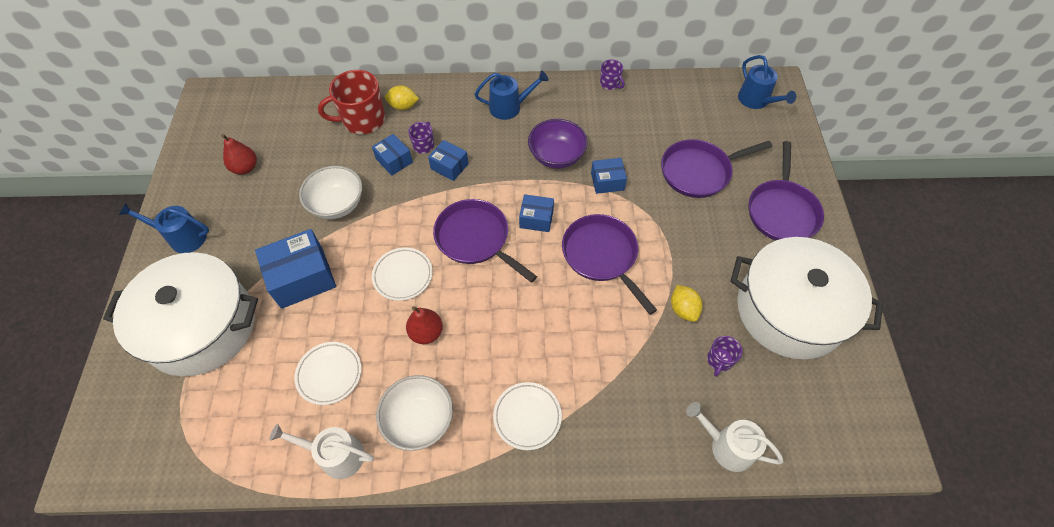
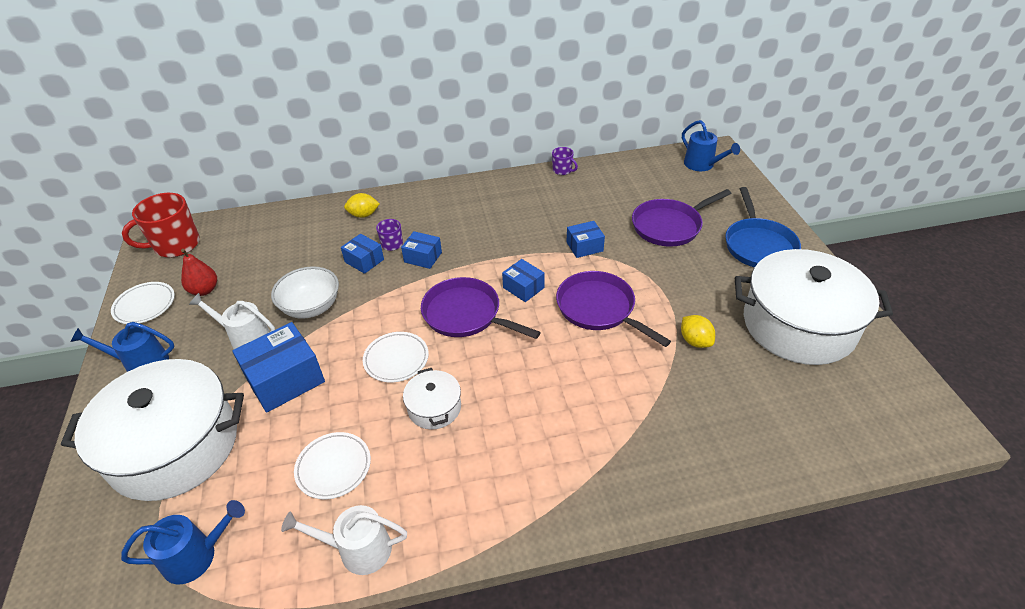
camera: 10 degrees left, 15 degrees down
red mug [318,70,385,134] -> red mug moved to [122,193,200,257]
white bowl [376,375,453,451] -> none
red pear [406,306,443,344] -> white pot [403,368,461,429]
blue watering can [475,71,549,120] -> blue watering can moved to [121,500,245,584]
white plate [493,382,562,450] -> white plate moved to [111,282,175,324]
blue box [519,194,554,232] -> blue box turned 45 degrees clockwise [502,259,545,302]
purple bowl [528,119,588,169] -> none
white watering can [686,402,784,472] -> white watering can moved to [189,293,275,349]
purple mug [707,336,742,376] -> none
purple pan [749,141,824,240] -> blue pan [725,187,801,267]

